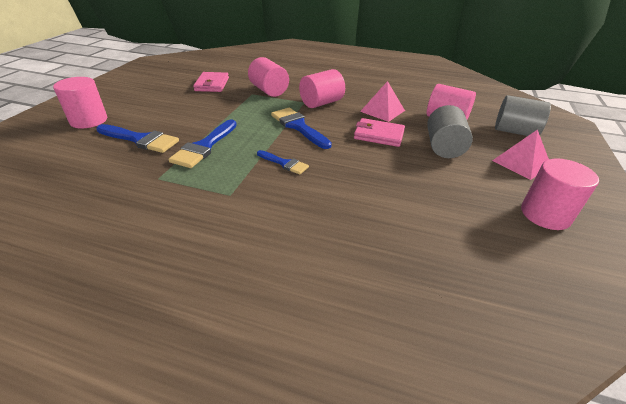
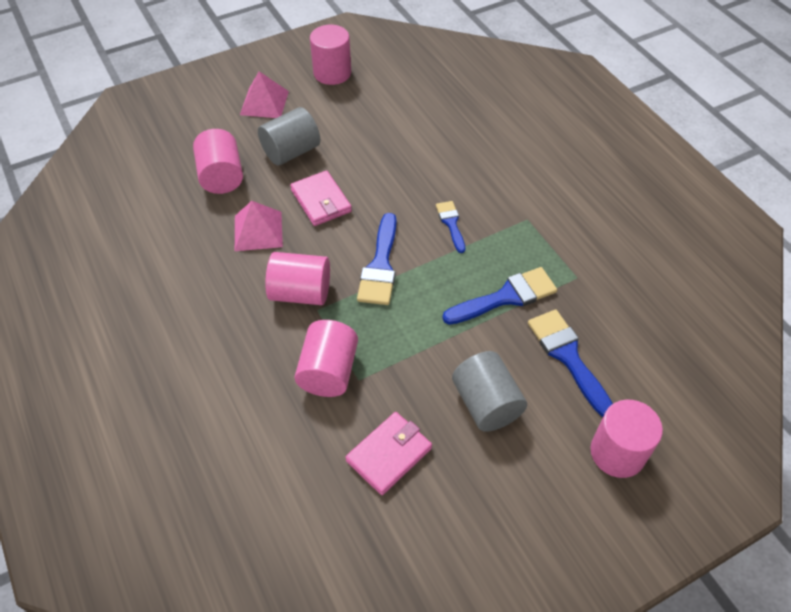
camera: 135 degrees left, 15 degrees up
grey cylinder [495,95,551,136] -> grey cylinder moved to [452,351,527,432]

